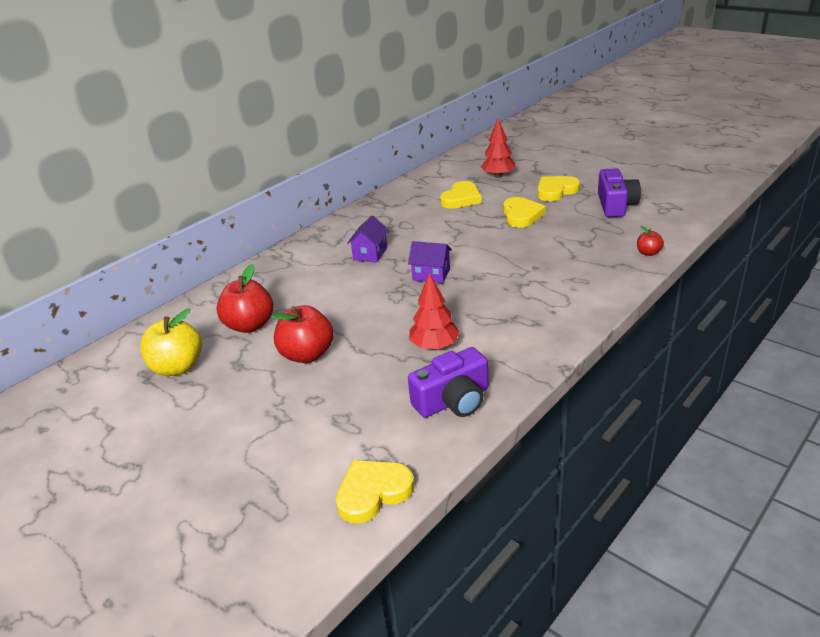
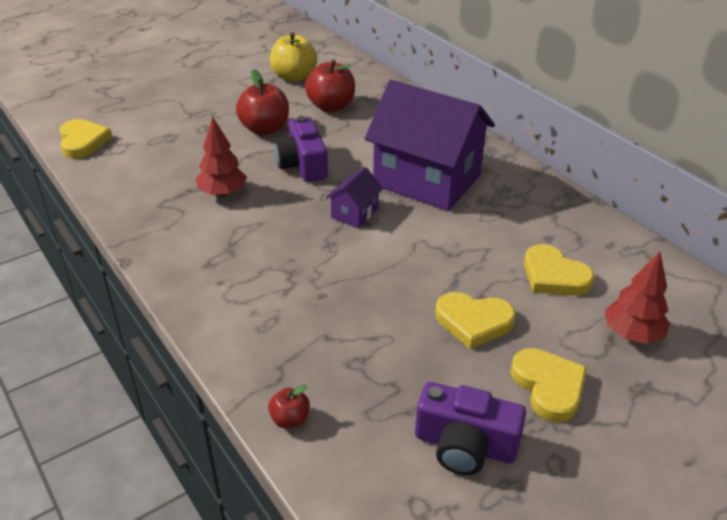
camera: 100 degrees right, 5 degrees up
purple house [347,216,389,263] -> purple house [365,80,495,211], size x2.35
purple camera [408,347,489,418] -> purple camera moved to [274,116,328,182]

